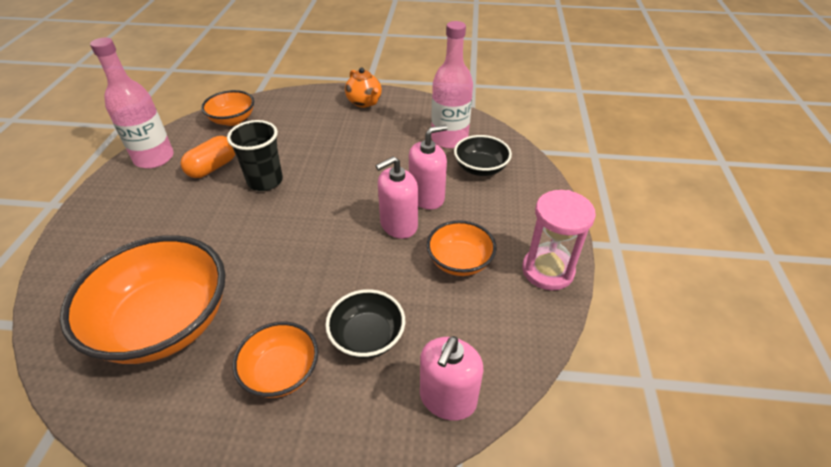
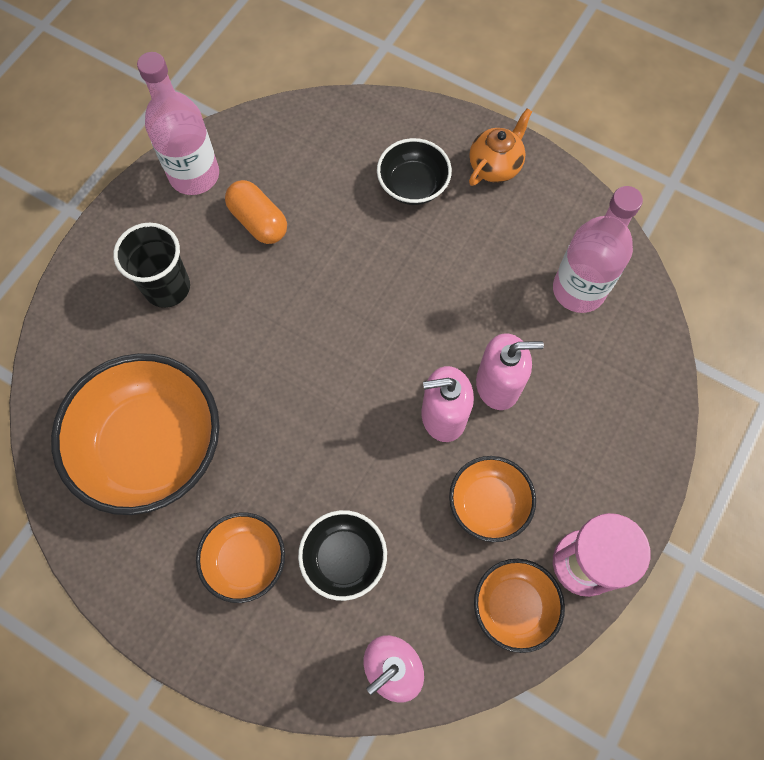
camera: 25 degrees right, 25 degrees up
orange capsule [181,136,235,178] -> orange capsule turned 75 degrees clockwise [225,180,287,244]
orange bowl [201,90,254,126] -> orange bowl moved to [474,559,565,653]
black cup [227,120,283,191] -> black cup moved to [113,223,190,308]
orange teapot [345,68,382,108] -> orange teapot turned 135 degrees counterclockwise [469,108,532,186]
black bowl [454,135,512,176] -> black bowl moved to [377,138,452,205]

